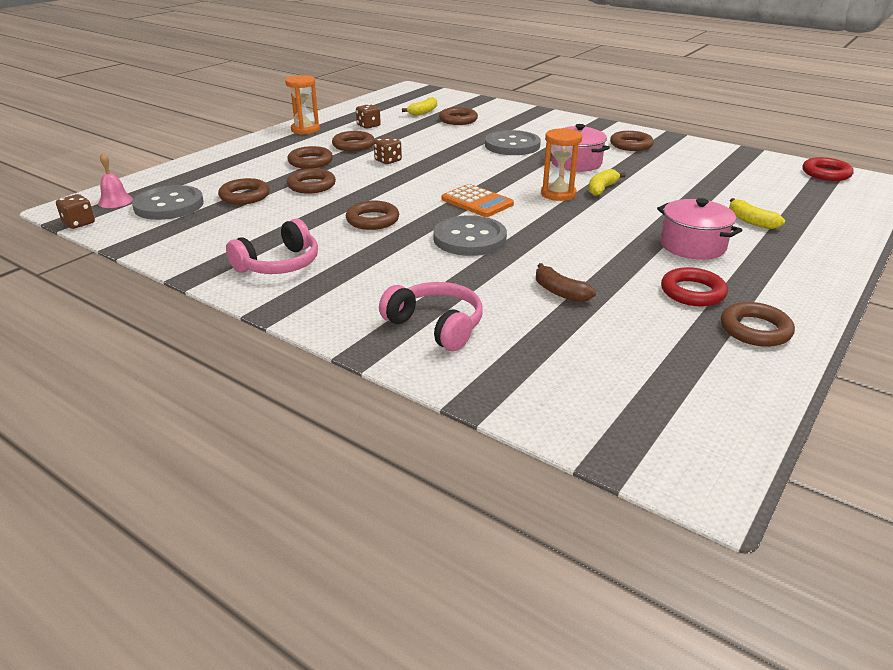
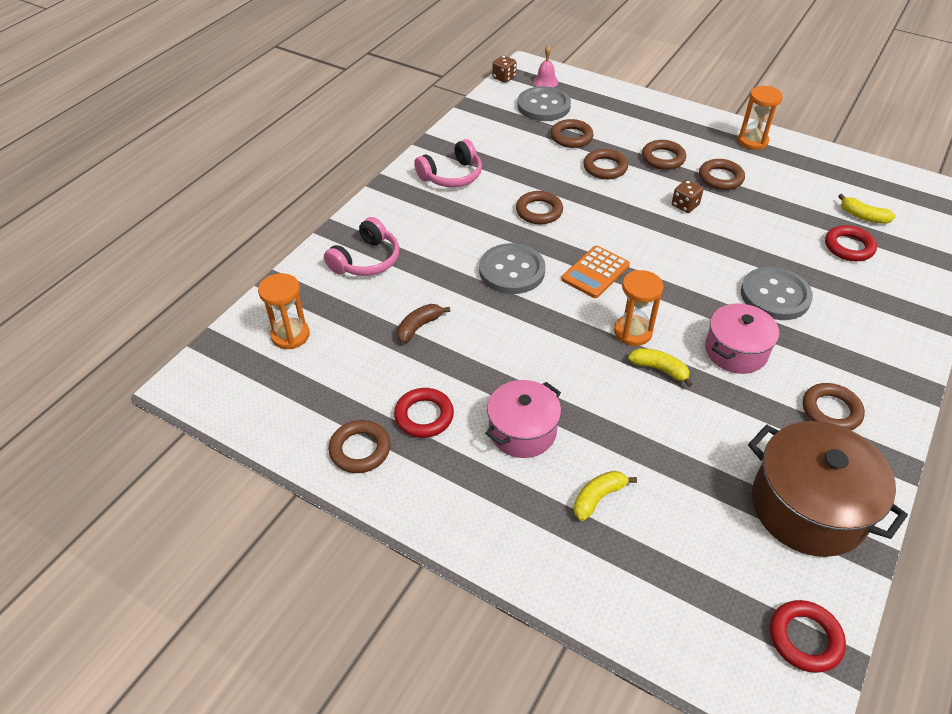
camera: 85 degrees right, 15 degrees up
pink headphones [226,219,318,274] -> pink headphones turned 75 degrees counterclockwise [414,139,482,187]
brown dice [356,104,381,129] -> none
brown ring [439,107,478,125] -> red ring [825,225,877,261]
none -> orange hourglass [258,273,310,349]
none -> brown pot [748,421,908,557]

